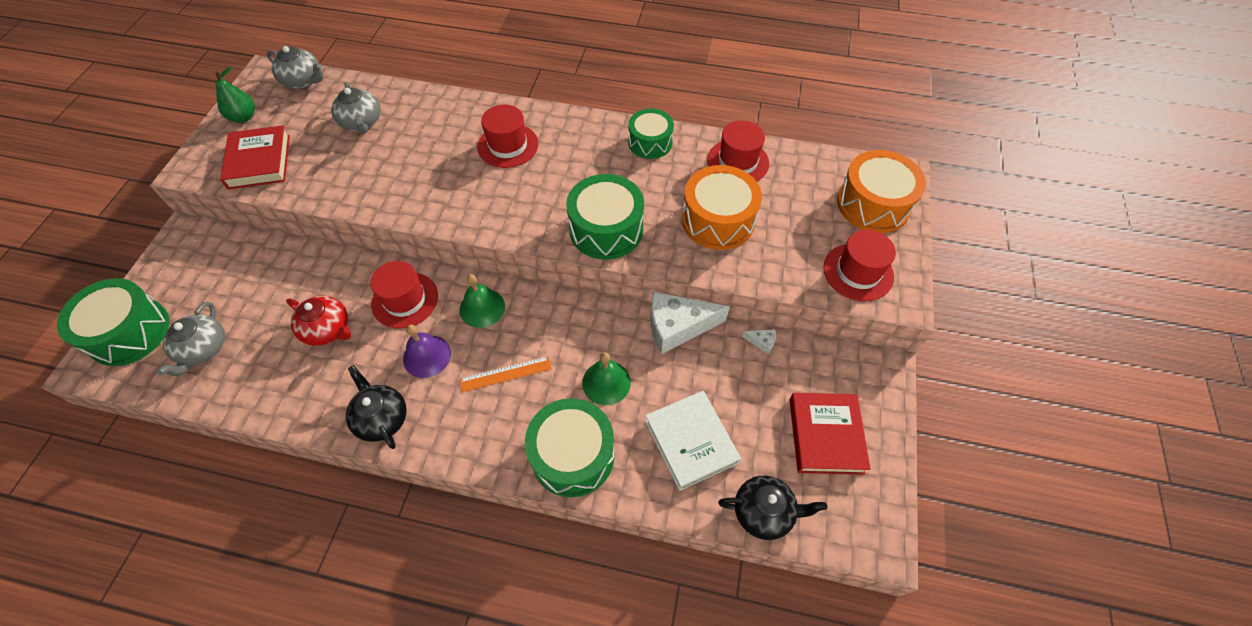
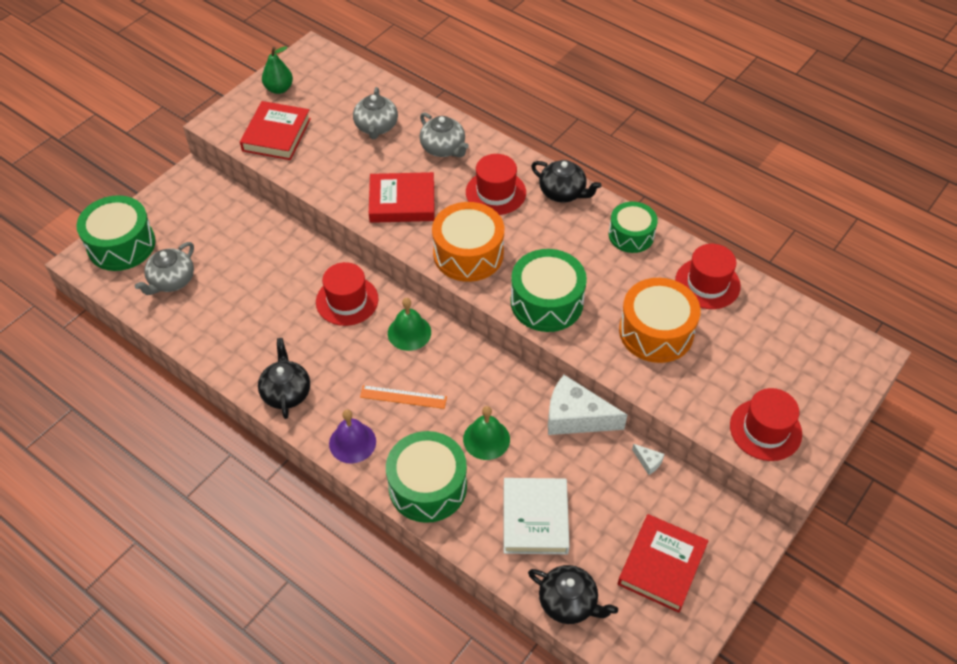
camera: 25 degrees right, 5 degrees down
grey teapot [267,46,323,89] -> grey teapot moved to [420,112,469,157]
red teapot [286,296,351,346] -> none
purple bell [403,325,451,378] -> purple bell moved to [329,410,376,464]
orange drum [837,150,926,233] -> orange drum moved to [432,202,504,282]
none -> red book [369,172,435,223]
none -> black teapot [531,160,601,202]

